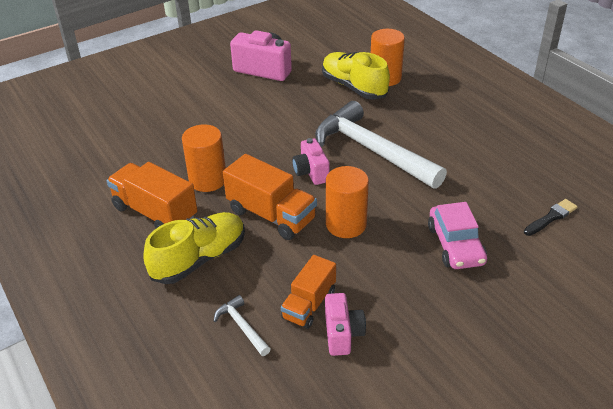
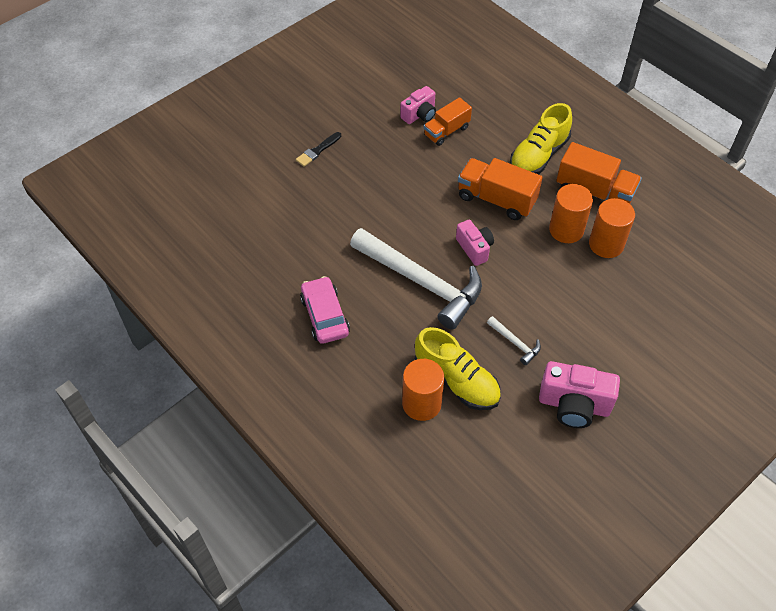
camera: 170 degrees right, 15 degrees up
white hammer [214,295,271,356] -> white hammer moved to [487,316,541,365]
orange truck [281,255,336,329] -> orange truck turned 150 degrees counterclockwise [424,97,472,146]
pink camera [325,293,366,356] -> pink camera turned 120 degrees counterclockwise [400,86,436,124]
orange cylinder [326,166,369,238] -> orange cylinder moved to [589,198,635,258]
pink car [428,202,487,269] -> pink car moved to [300,276,350,344]
black brush [524,199,578,236] -> black brush moved to [296,132,341,167]

